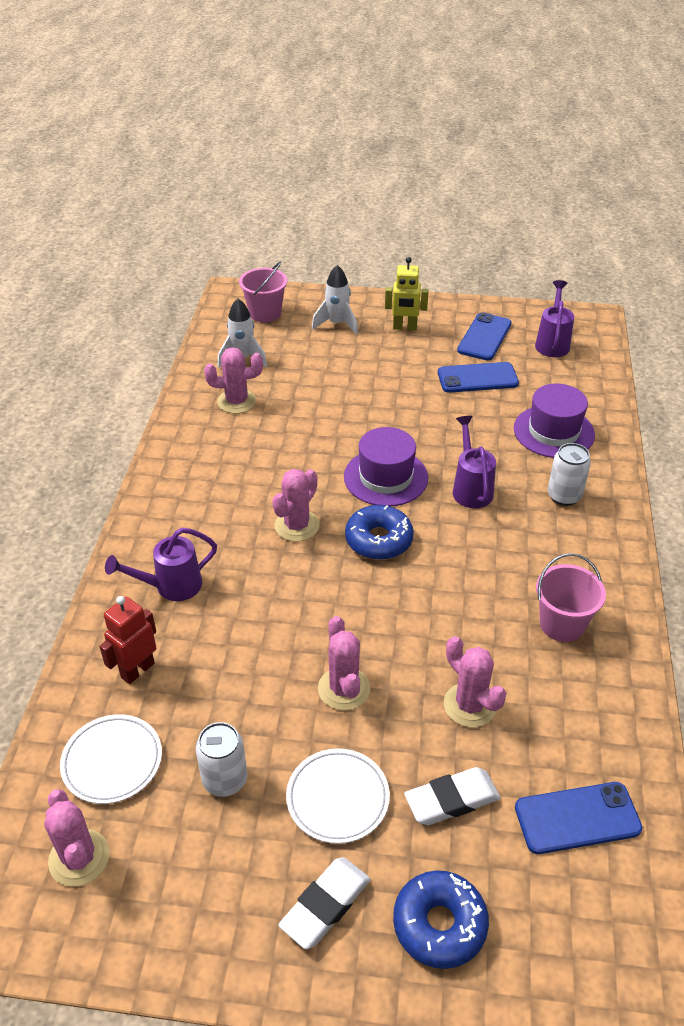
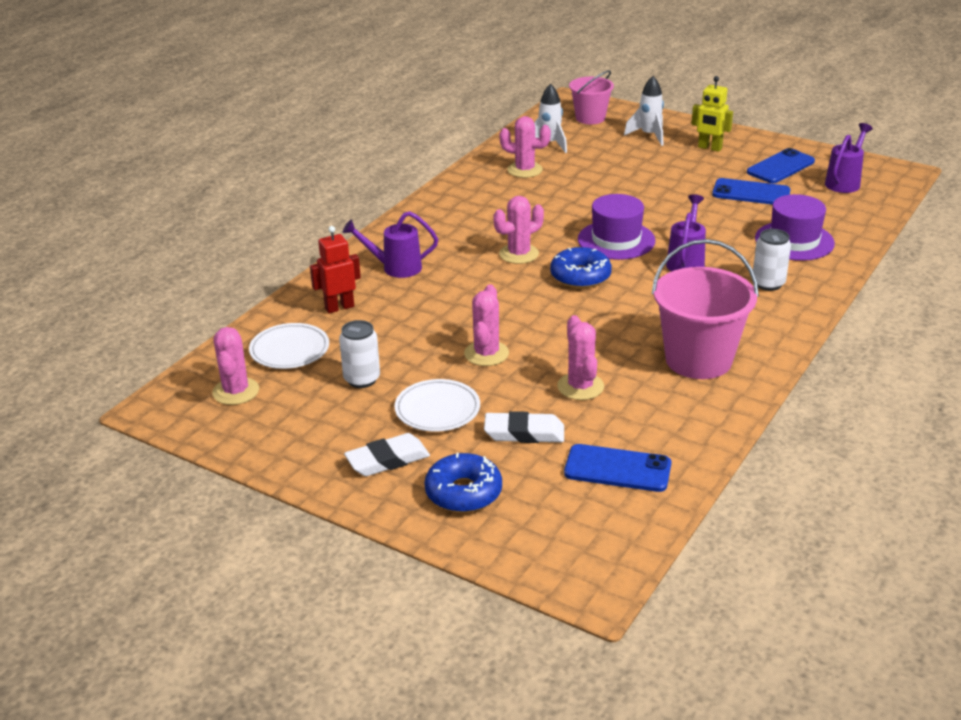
camera: 25 degrees right, 10 degrees down
pink bucket [536,553,606,642] -> pink bucket [652,239,759,379], size x1.62

